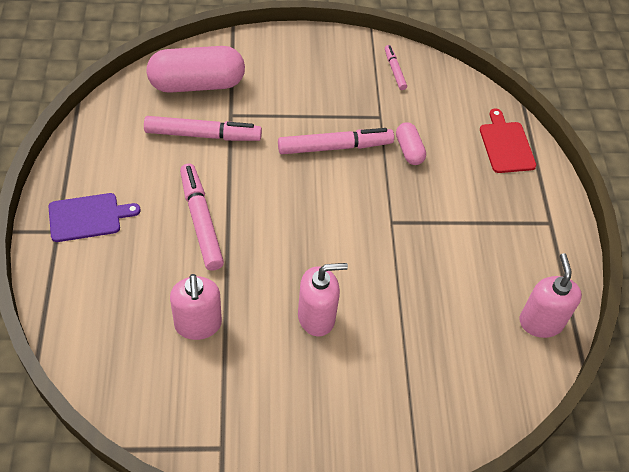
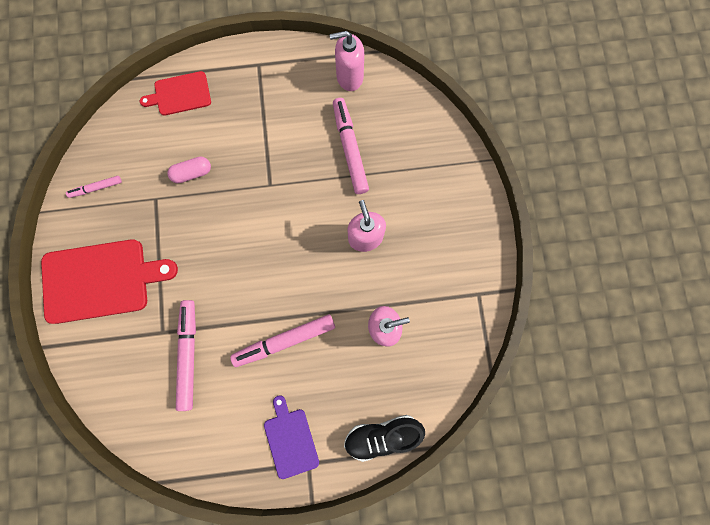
camera: 90 degrees left, 25 degrees up
pink capsule [146,46,245,93] -> none
pink marker [278,128,394,154] -> pink marker moved to [333,98,369,194]
none -> red cutting board [41,239,178,324]
none -> black shoe [344,415,425,462]

